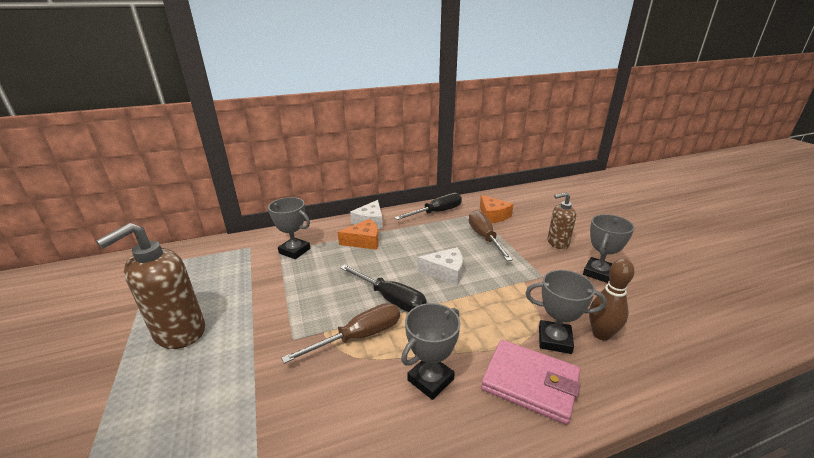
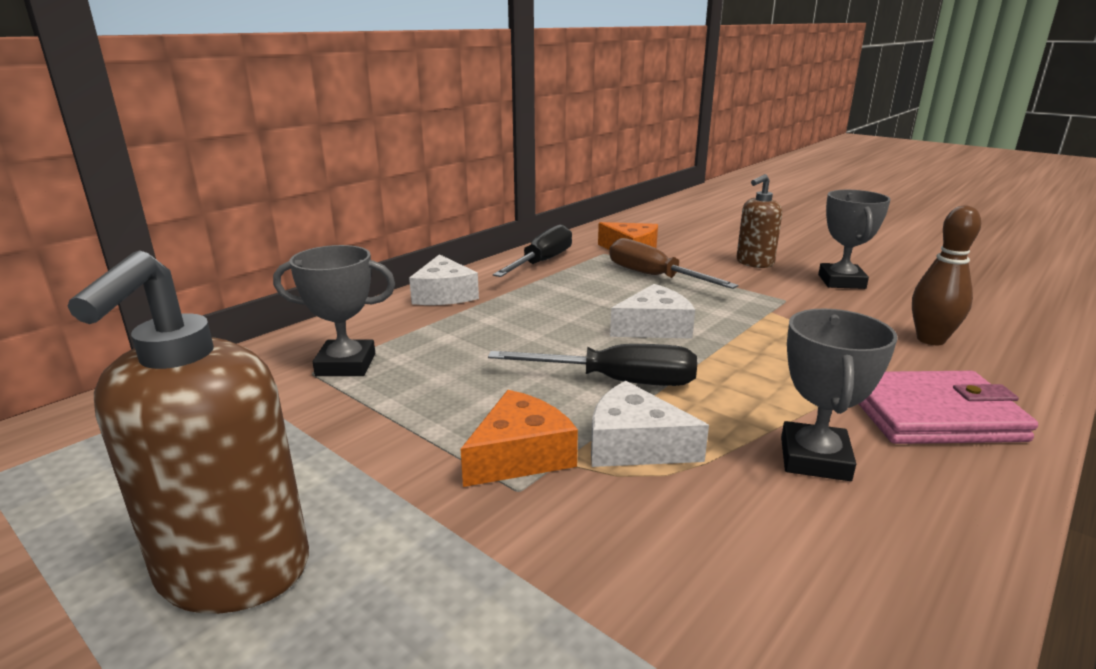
camera: 30 degrees left, 5 degrees down
brown screwdriver [281,303,400,364] -> white cheese [591,381,709,467]
orange cheese [338,219,379,250] -> orange cheese moved to [461,390,578,487]
grey trophy [525,270,607,354] -> none

